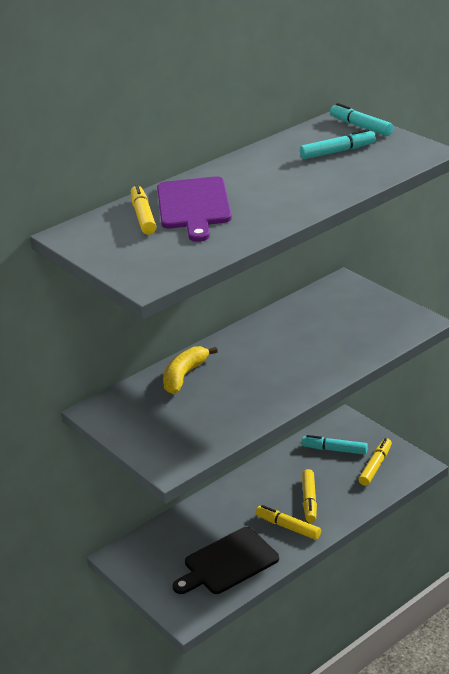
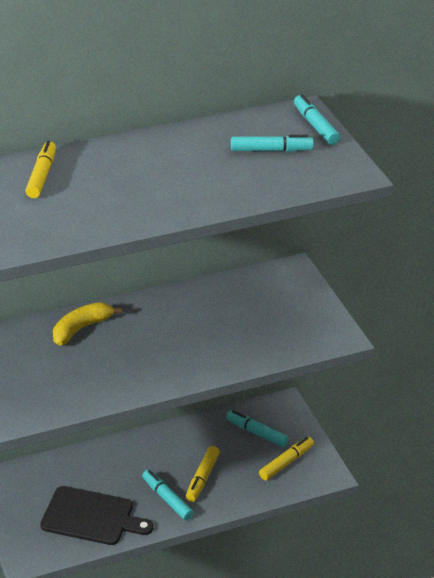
camera: 15 degrees right, 5 degrees up
purple cutting board [157,176,232,242] -> none
black cutting board [173,527,279,594] -> black cutting board turned 150 degrees counterclockwise [40,486,153,545]
yellow marker [256,505,321,540] -> turquoise marker [142,469,193,520]

